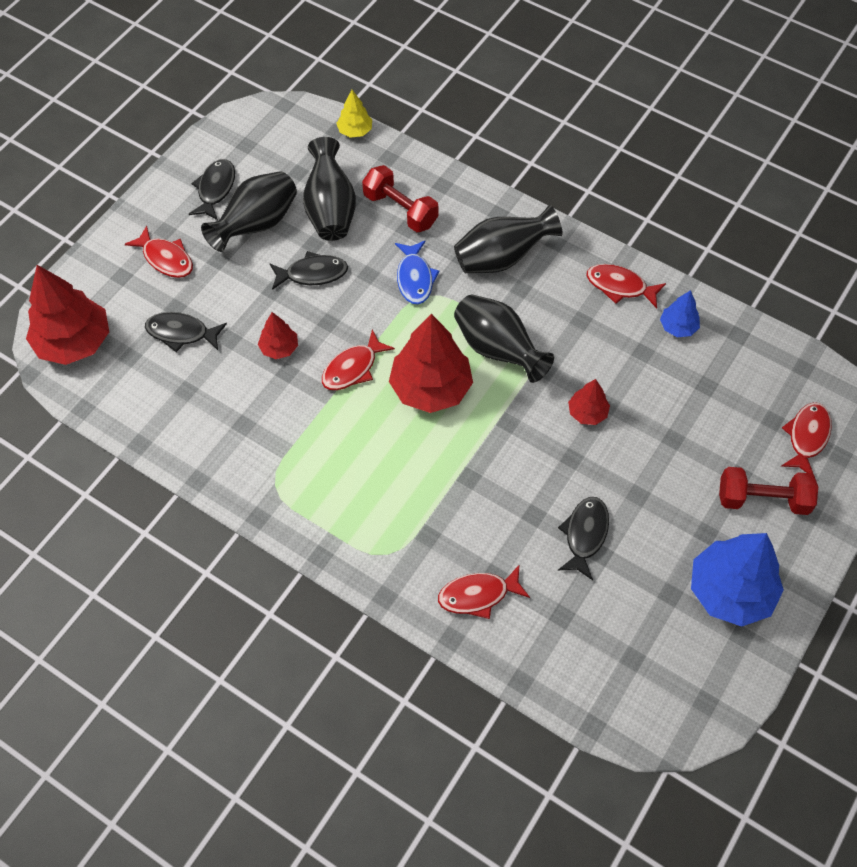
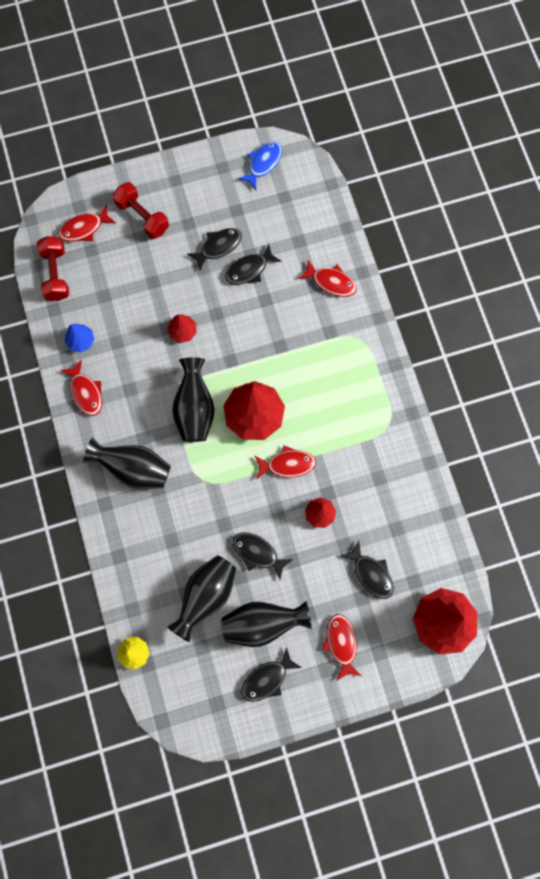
camera: 140 degrees left, 15 degrees up
red dumbbell [362,165,438,232] -> red dumbbell moved to [37,236,69,301]
blue fish [395,240,439,304] -> blue fish moved to [238,141,282,190]
blue tree [691,533,784,627] -> none
none -> black fish [187,228,242,270]

